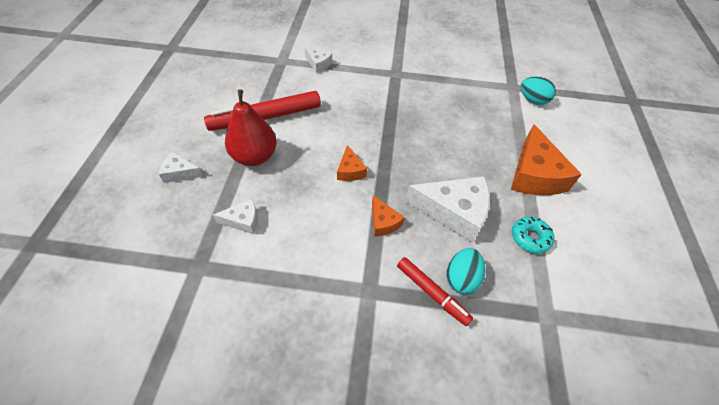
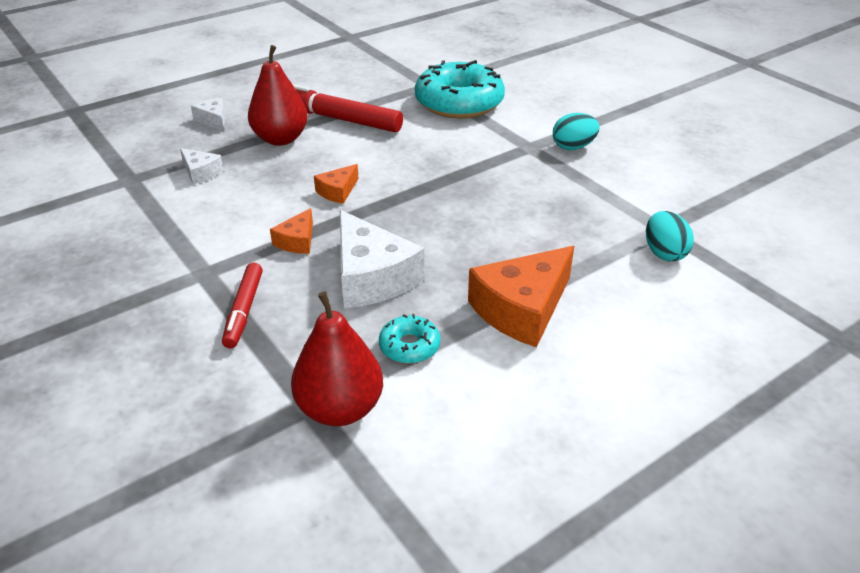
camera: 50 degrees right, 15 degrees down
white cheese [305,47,332,73] -> turquoise donut [415,60,505,119]
turquoise egg [446,248,485,294] -> turquoise egg moved to [553,113,600,150]
none -> red pear [291,291,383,426]

